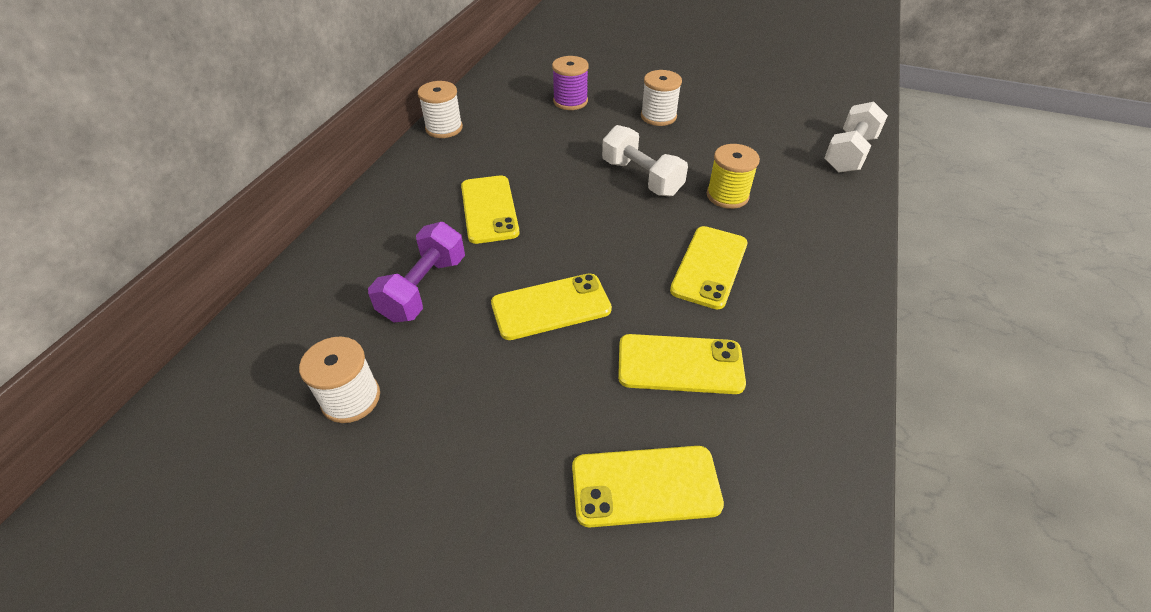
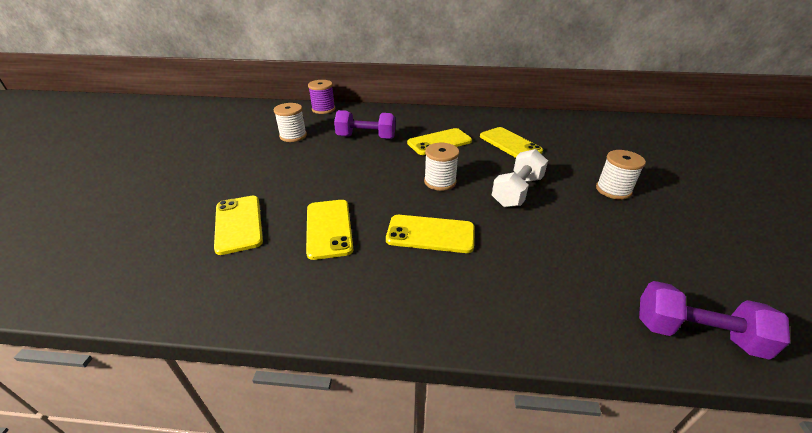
camera: 75 degrees right, 10 degrees down
white spool [417,81,463,138] -> white spool moved to [424,143,459,191]
yellow phone [491,273,612,340] -> yellow phone moved to [480,127,543,158]
purple spool [552,56,589,110] -> purple spool moved to [308,80,335,114]
yellow spool [707,144,760,209] -> none
white dumbbell [824,102,888,173] -> purple dumbbell [639,281,790,360]

